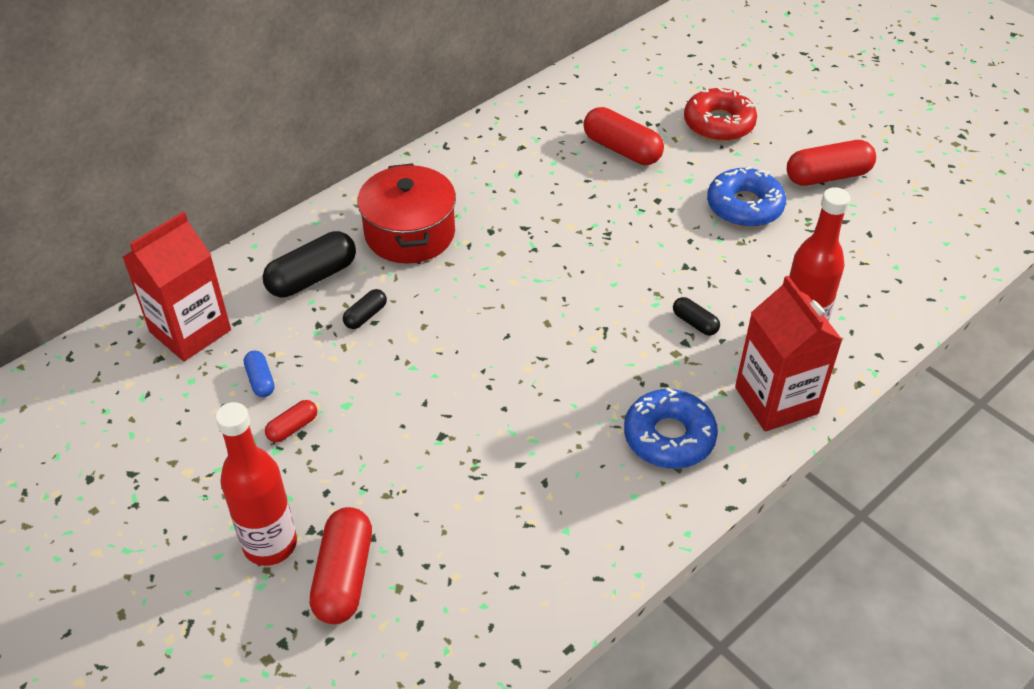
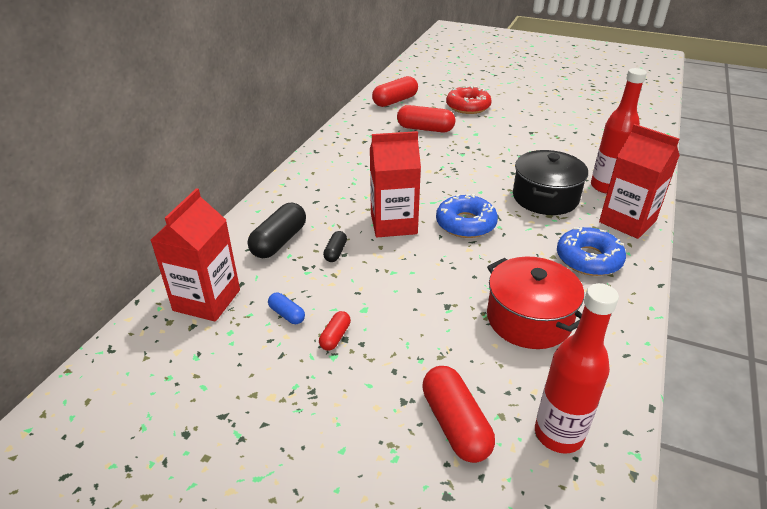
camera: 25 degrees left, 10 degrees down
red bottle [216,402,297,566] -> red bottle moved to [535,283,619,454]
red pot [357,163,456,264] -> red pot moved to [487,257,584,349]
black capsule [673,297,720,336] -> black pot [513,150,588,215]
blue donut [707,166,786,227] -> blue donut moved to [436,194,498,238]
red capsule [787,140,876,186] -> red capsule moved to [372,76,418,107]
none -> red carton [370,131,421,237]

